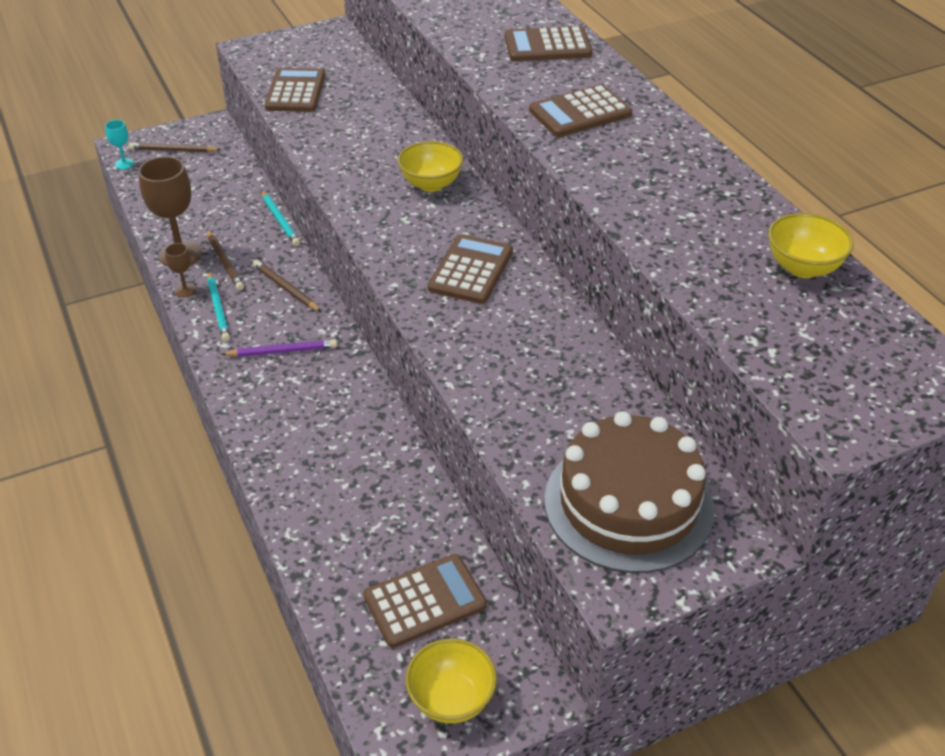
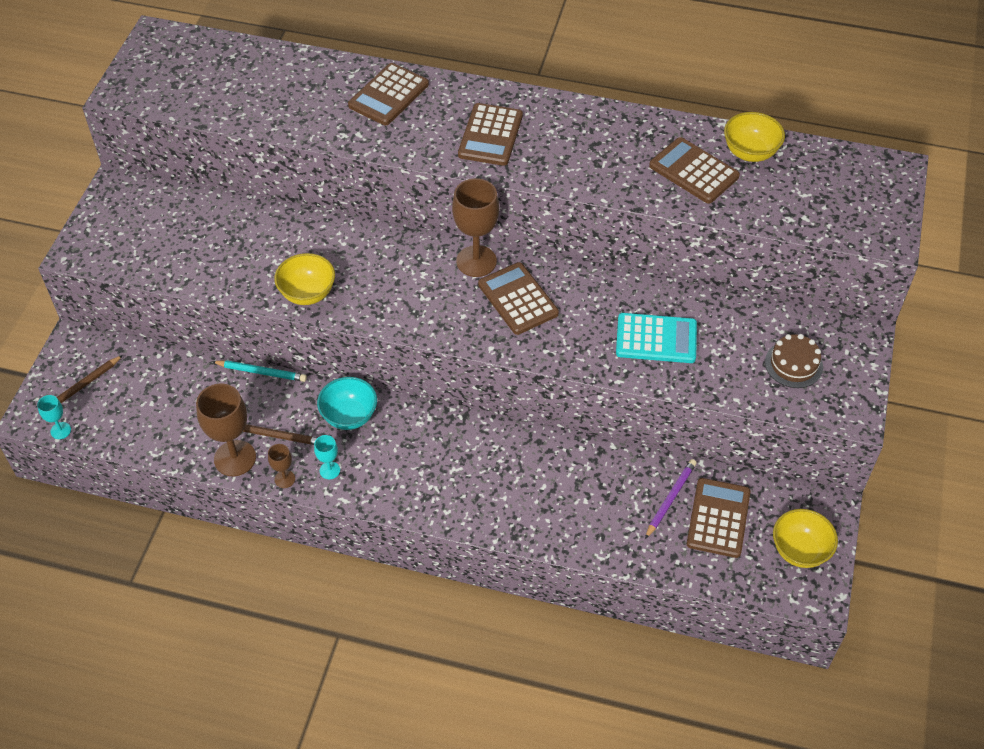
camera: 50 degrees left, 10 degrees up
turquoise pencil [207,271,230,342] -> turquoise goblet [314,435,340,479]
purple pencil [221,339,337,357] -> purple pencil moved to [645,459,697,539]
brown pencil [253,260,321,312] -> turquoise bowl [317,377,377,430]
brown calculator [265,68,325,112] -> brown calculator moved to [649,137,740,204]
yellow bowl [398,141,463,192] -> yellow bowl moved to [274,253,335,305]
brown cake [544,411,715,573] -> brown cake [765,334,823,388], size x0.48
none -> brown goblet [452,178,499,277]
none -> turquoise calculator [616,313,697,363]

